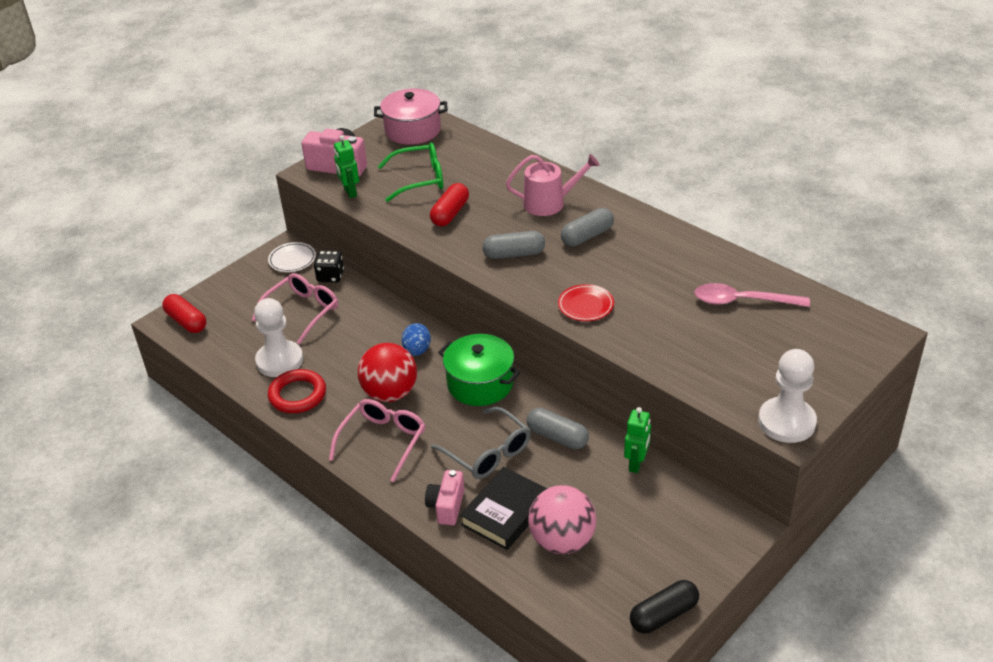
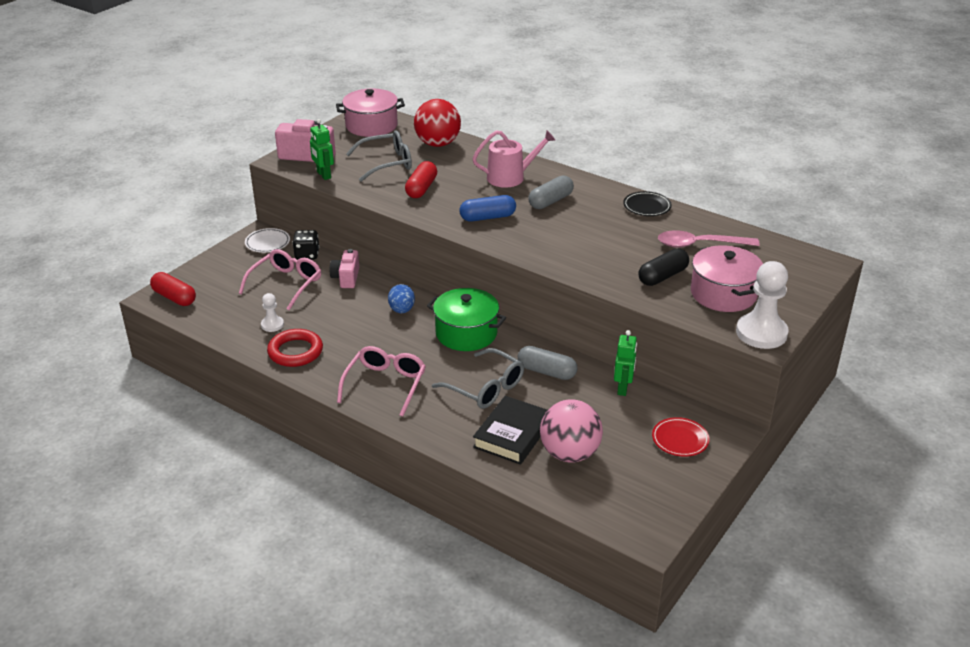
camera: 10 degrees left, 5 degrees down
white pawn [254,298,303,377] -> white pawn [261,293,284,332], size x0.51
red ball [358,343,417,402] -> red ball moved to [414,99,461,147]
green glasses [378,143,443,202] -> grey glasses [346,130,412,181]
pink camera [425,470,465,525] -> pink camera moved to [330,249,359,288]
grey capsule [482,231,545,259] -> blue capsule [459,195,516,221]
red plate [558,284,614,321] -> red plate moved to [652,417,710,457]
black capsule [630,580,699,634] -> black capsule moved to [639,248,689,286]
none -> black plate [623,191,672,216]
none -> pink pot [691,246,763,312]

